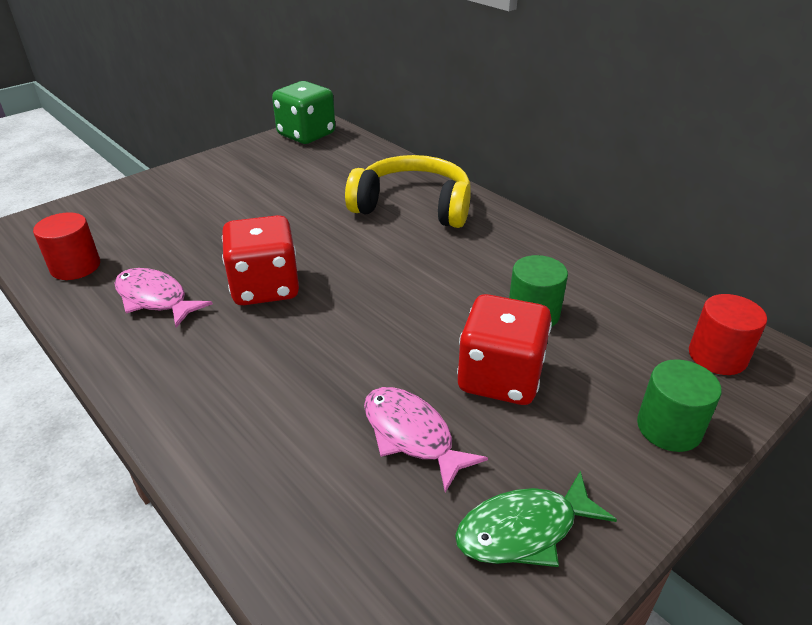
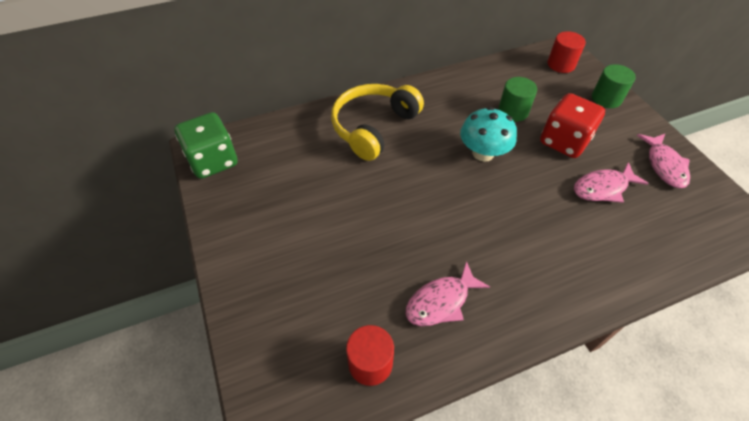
camera: 70 degrees left, 15 degrees up
red dice [222,215,299,305] -> none
green fish [455,471,617,567] -> pink fish [637,134,690,188]
none -> turquoise mushroom [460,107,517,162]

